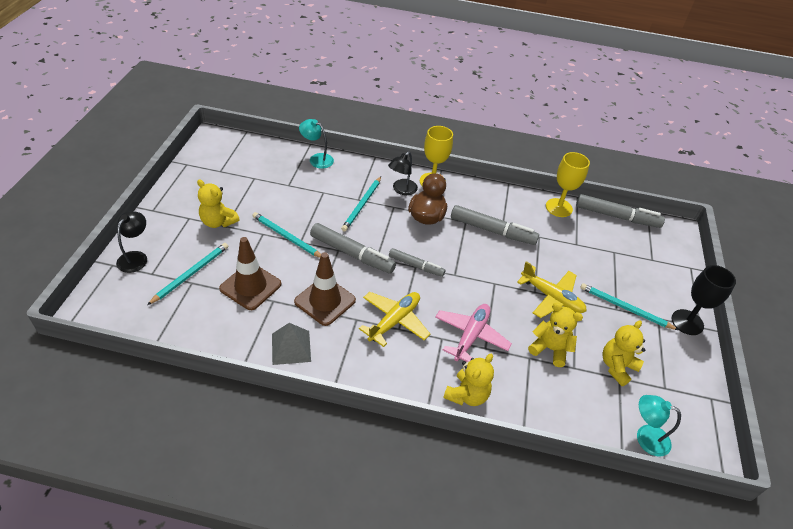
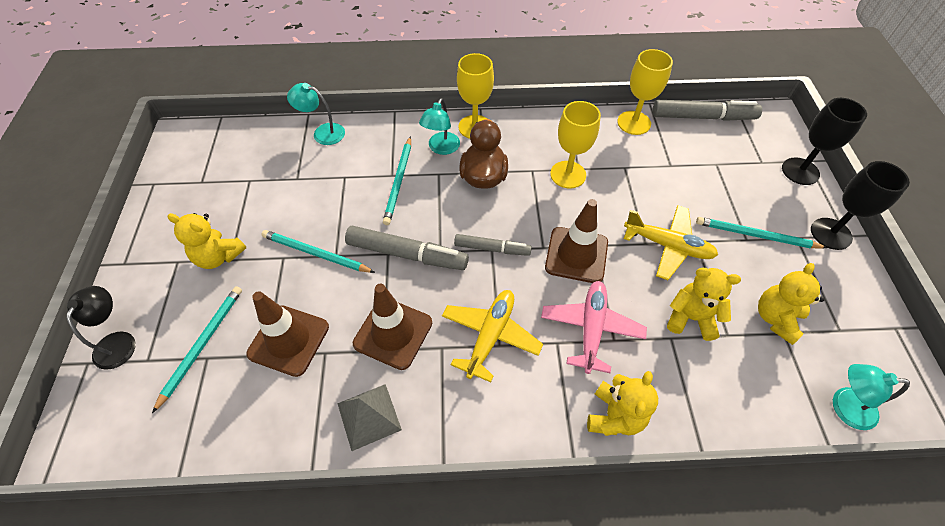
camera: 10 degrees left, 10 degrees up
black lamp [388,152,418,195] -> turquoise lamp [419,98,460,155]
grey marker [451,205,539,245] -> yellow goblet [550,101,601,189]
none -> brown traffic cone [545,199,608,283]
none -> black goblet [782,98,867,185]

